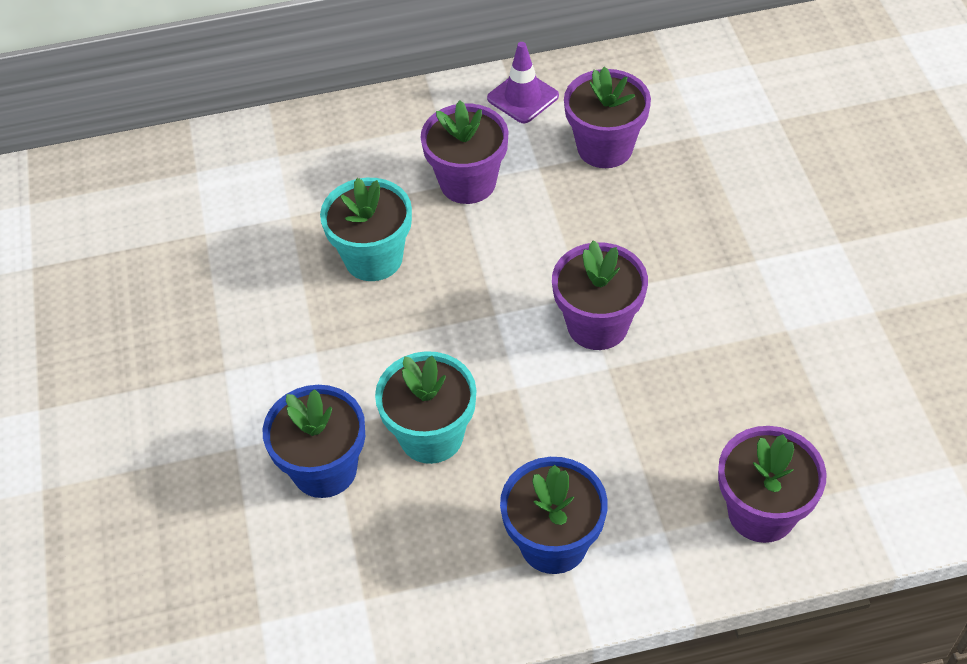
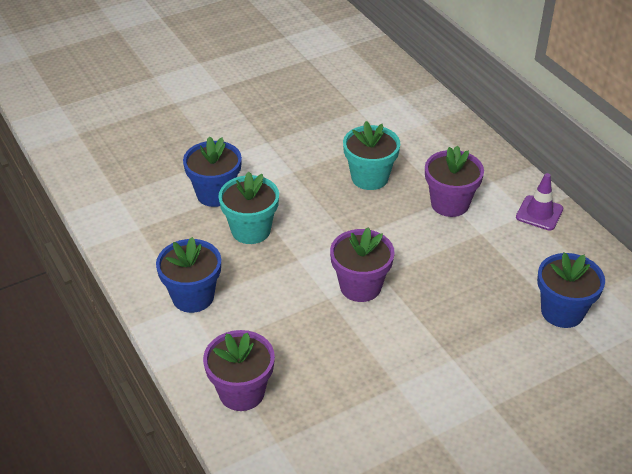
camera: 70 degrees right, 10 degrees down
purple flower pot [564,67,651,168] -> none
none -> blue flower pot [537,252,605,328]

